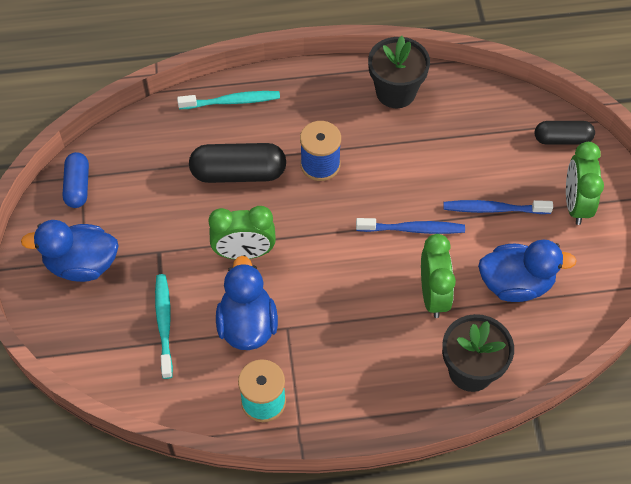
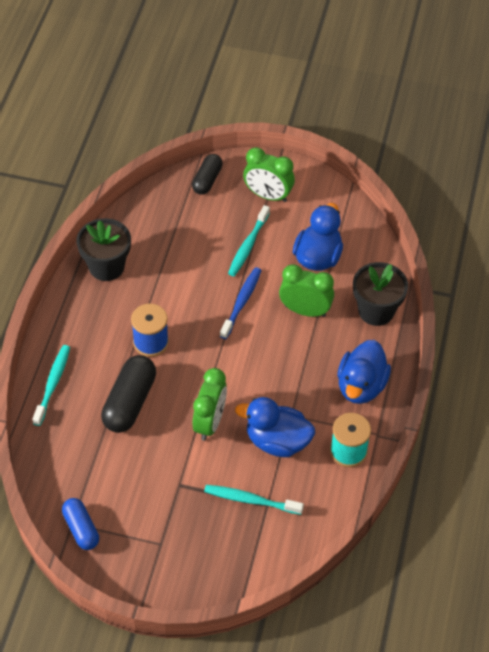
camera: 70 degrees left, 5 degrees down
blue duck [21,220,119,282] -> blue duck moved to [337,340,391,404]
blue capsule [63,152,89,208] -> blue capsule turned 45 degrees clockwise [62,498,99,550]
blue toothbrush [443,200,553,214] -> turquoise toothbrush [228,205,270,276]

